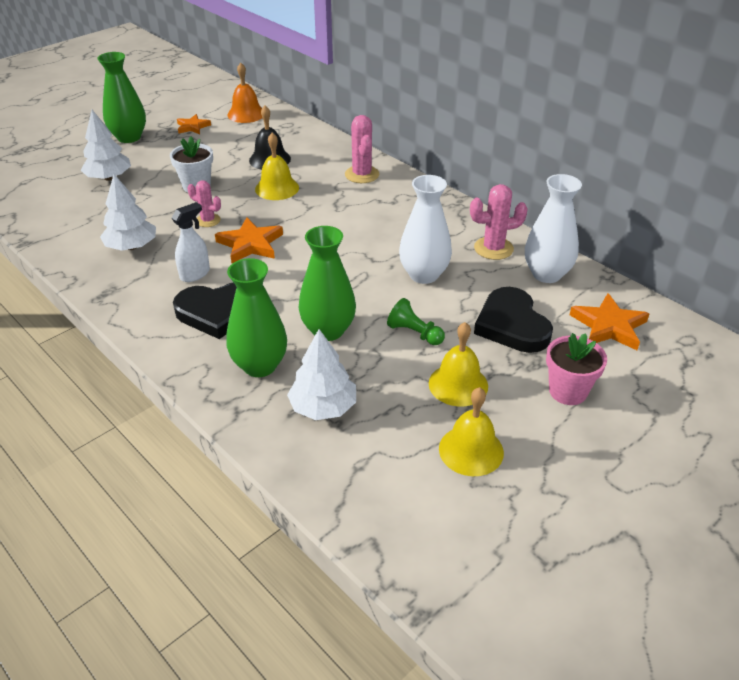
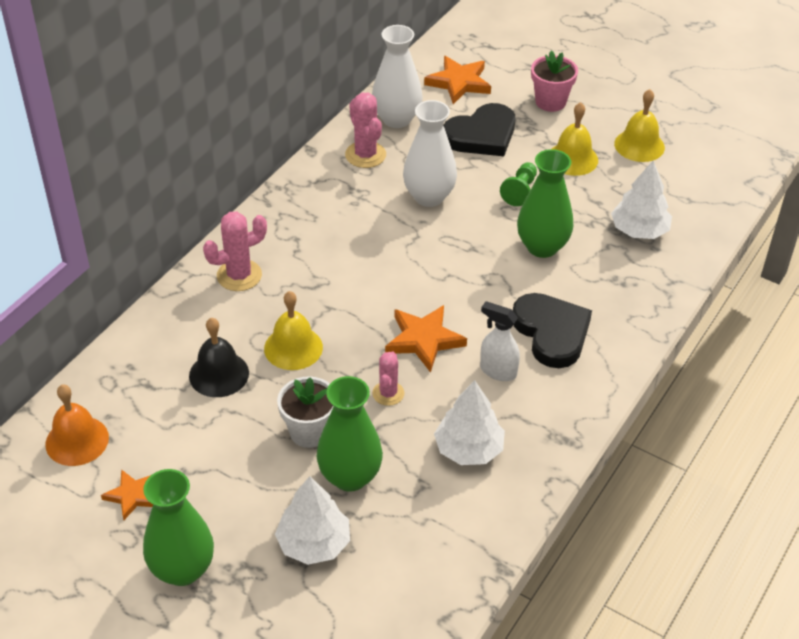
camera: 105 degrees left, 5 degrees up
green vase [226,258,287,377] -> green vase moved to [317,376,383,492]

